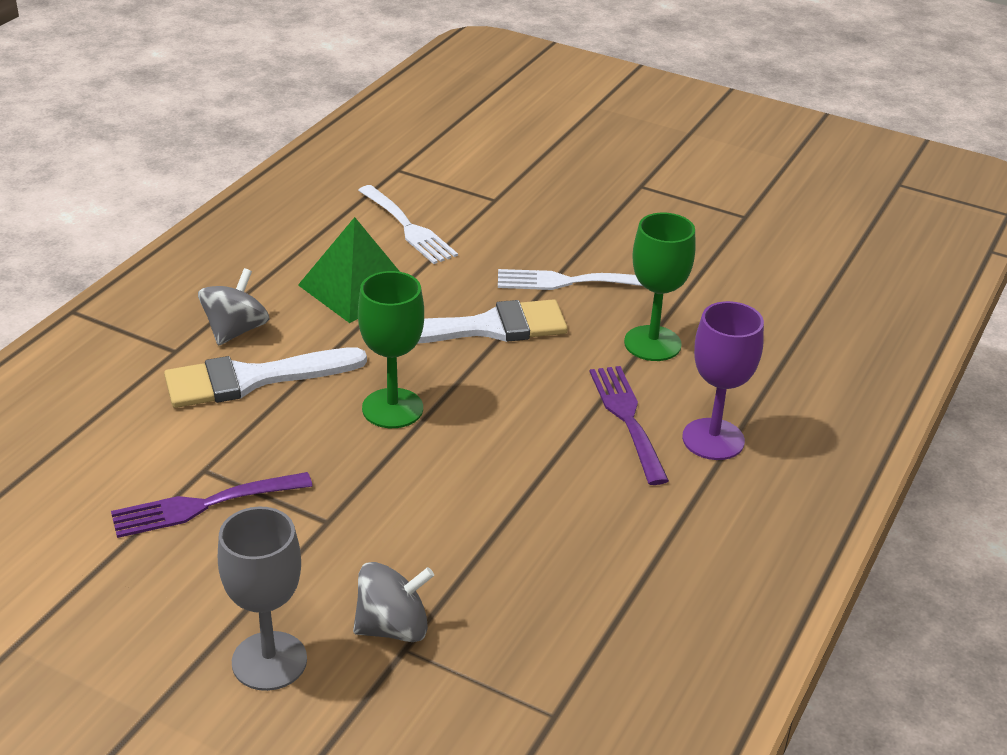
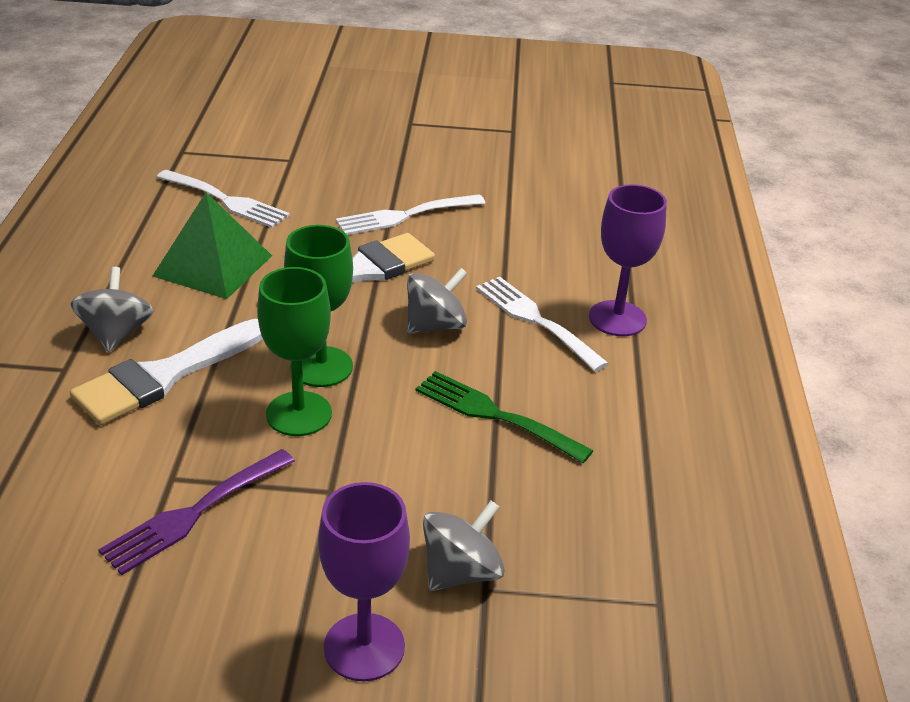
camera: 25 degrees left, 0 degrees up
grey goblet [218,507,307,691] -> purple goblet [318,482,410,681]
purple fork [590,366,669,485] -> white fork [476,277,609,371]
green goblet [624,213,696,361] -> green goblet moved to [257,267,332,436]
none -> grey spinning top [407,268,468,334]
none -> green fork [415,371,594,463]

